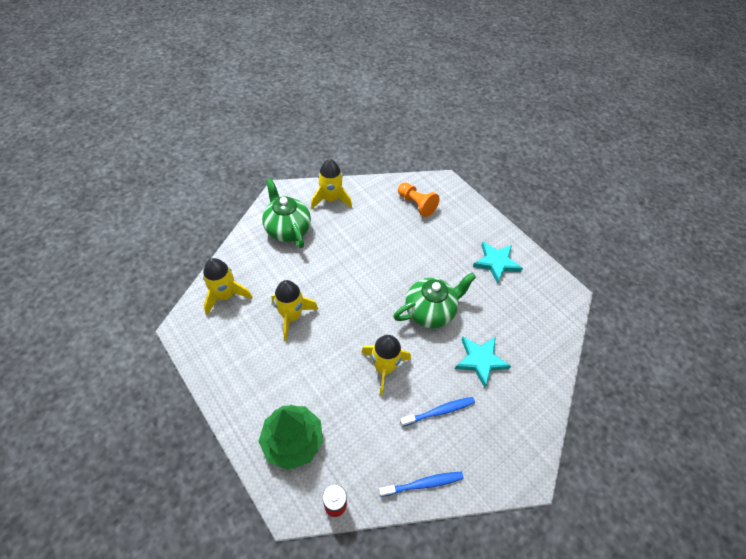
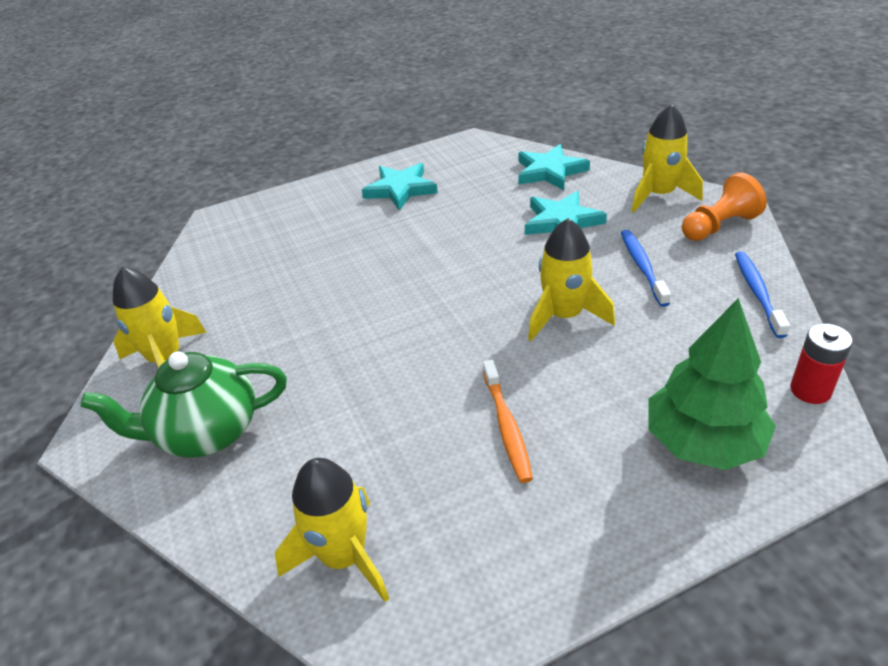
camera: 70 degrees left, 15 degrees down
yellow rocket [271,280,318,341] -> yellow rocket moved to [631,104,703,212]
green teapot [394,273,476,328] -> none
orange pawn [398,182,440,217] -> orange pawn moved to [682,173,767,241]
none -> orange toothbrush [483,360,533,483]
none -> turquoise star [518,144,590,190]

